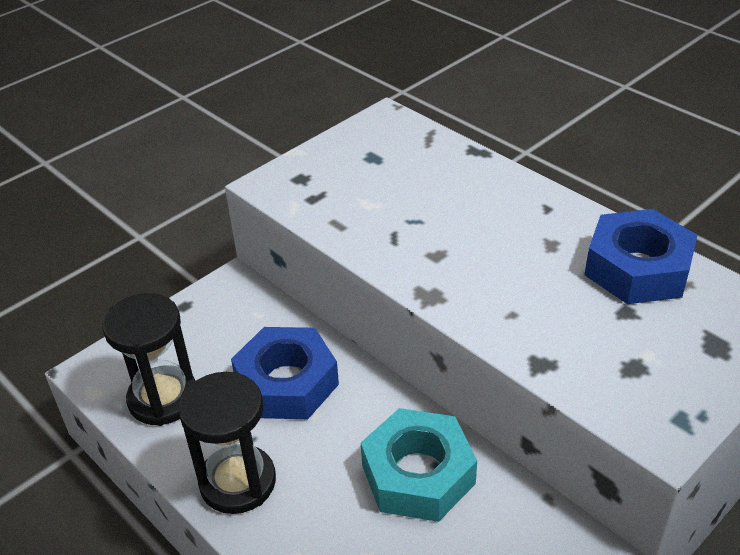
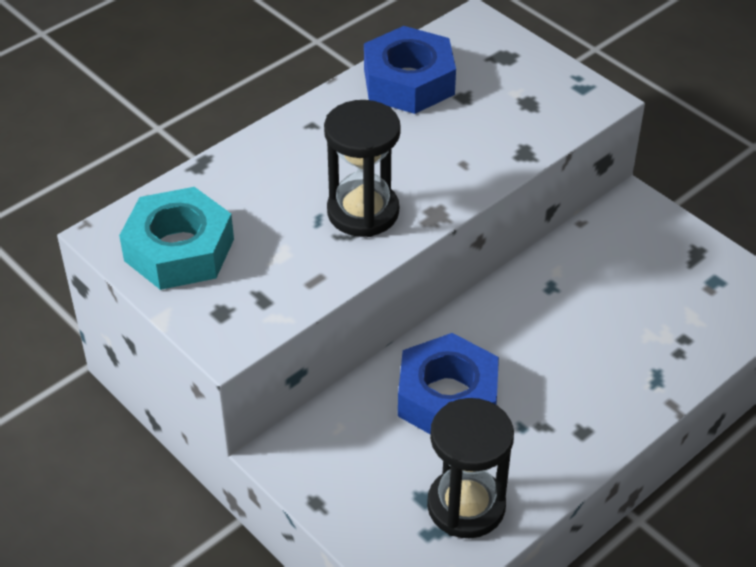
camera: 90 degrees left, 5 degrees up
black hourglass [178,372,276,514] -> black hourglass moved to [324,100,401,237]
turquoise nut [361,408,477,522] -> turquoise nut moved to [119,187,234,290]

